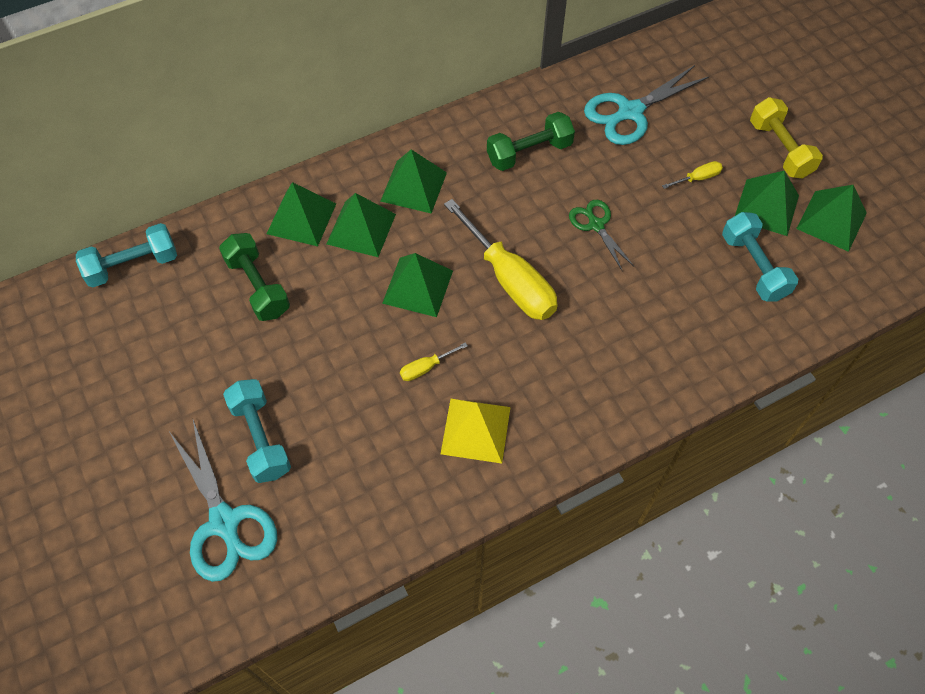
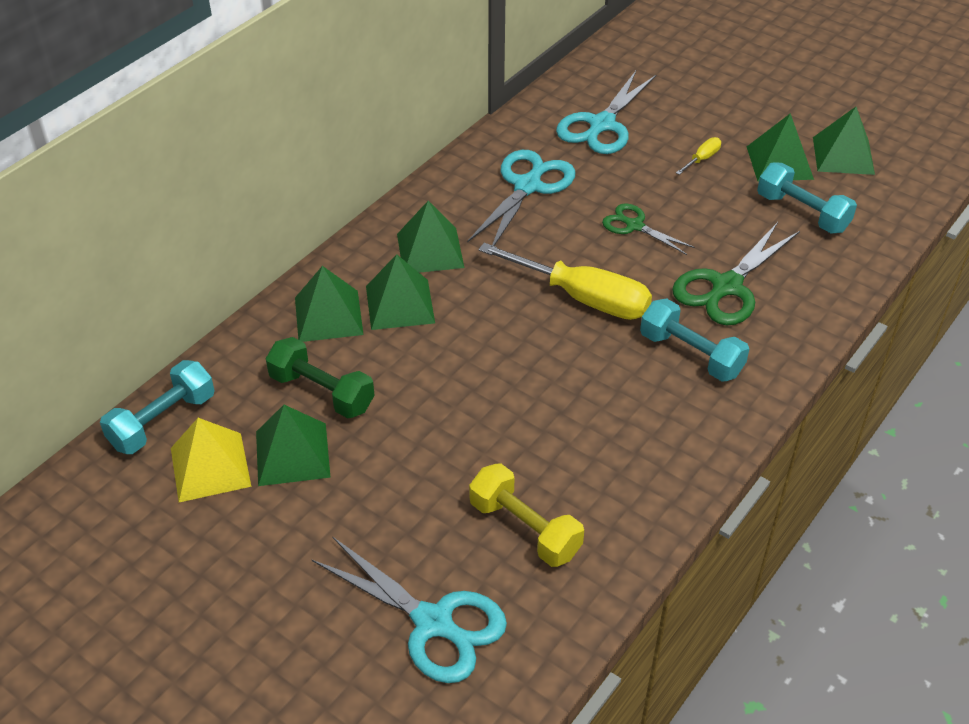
camera: 25 degrees left, 15 degrees down
turquoise dumbbell [223,379,291,483] -> turquoise dumbbell moved to [640,299,749,382]
green pyramid [382,253,453,317] -> green pyramid moved to [256,405,331,486]
yellow screwdriver [400,342,468,381] -> none
yellow pyramid [441,399,510,463] -> yellow pyramid moved to [171,418,251,502]
green dumbbell [487,112,575,171] -> turquoise scissors [467,150,575,246]
yellow dumbbell [750,97,823,179] -> yellow dumbbell moved to [469,463,584,567]
none -> green scissors [672,222,800,325]

